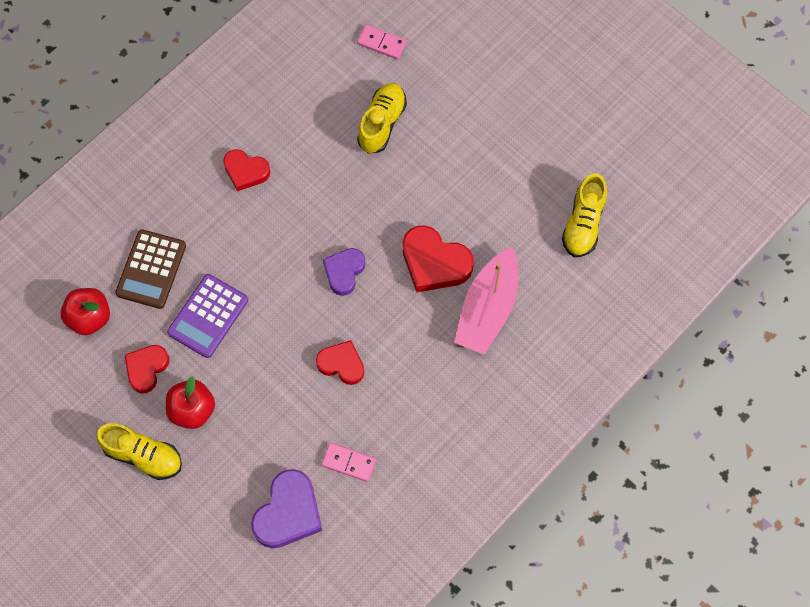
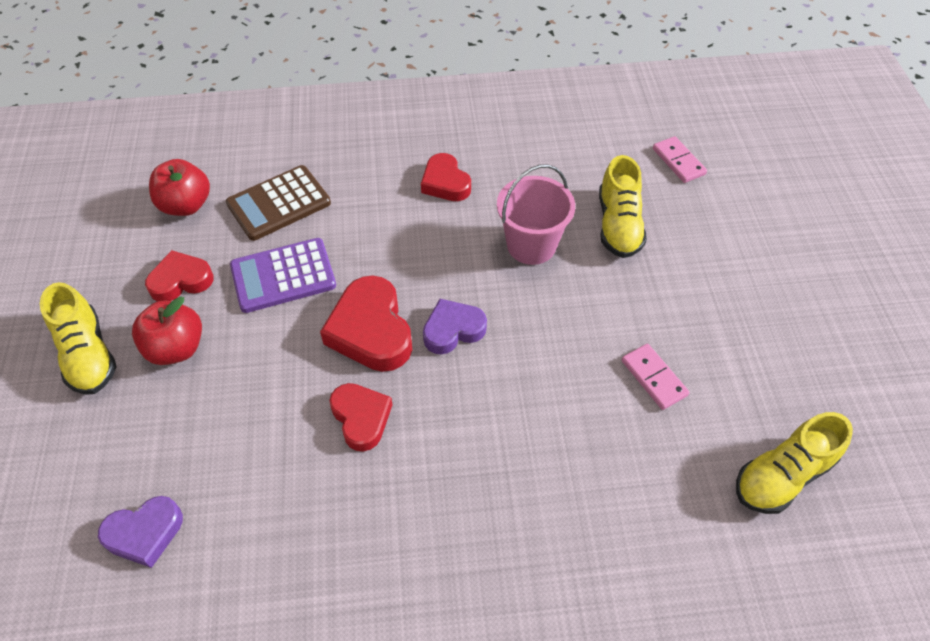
camera: 40 degrees right, 15 degrees down
purple heart [251,469,322,548] -> purple heart [98,496,183,568], size x0.65
pink domino [321,443,376,482] -> pink domino moved to [622,344,689,410]
yellow shoe [357,83,407,153] -> yellow shoe turned 120 degrees clockwise [599,155,647,258]
red heart [403,225,474,292] -> red heart moved to [320,275,412,372]
pink boat [454,247,519,355] -> none
none -> pink bucket [497,164,575,265]

